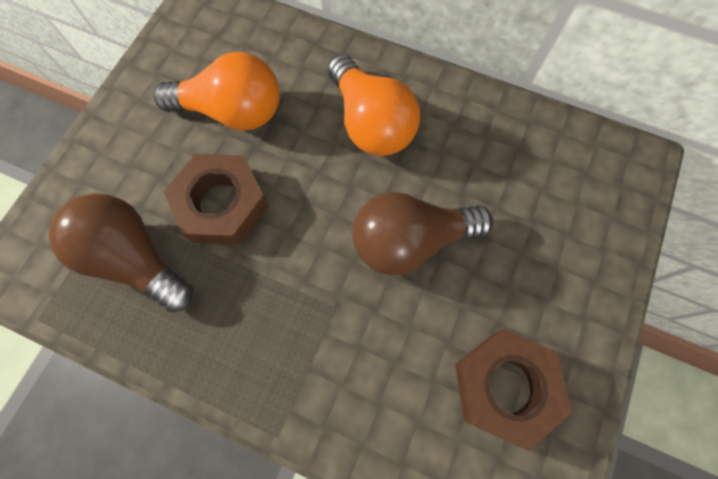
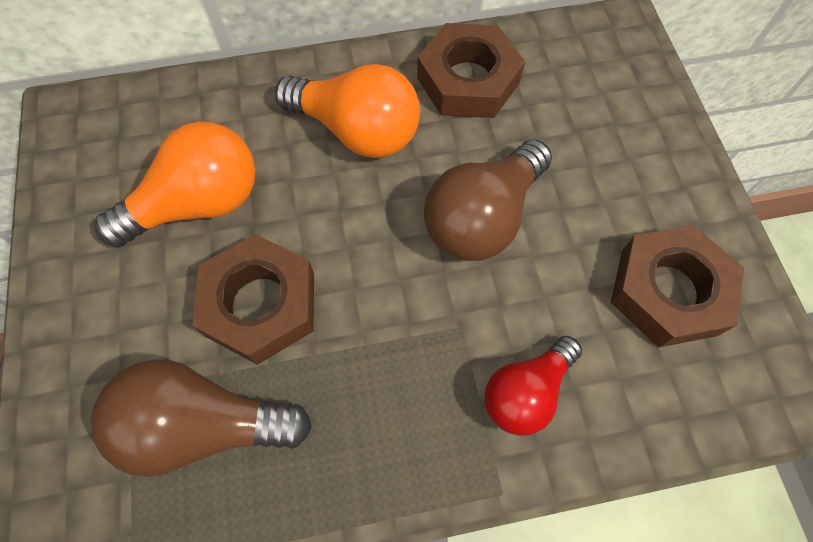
camera: 35 degrees left, 5 degrees down
none -> brown nut [417,23,525,118]
none -> red light bulb [484,336,582,436]

